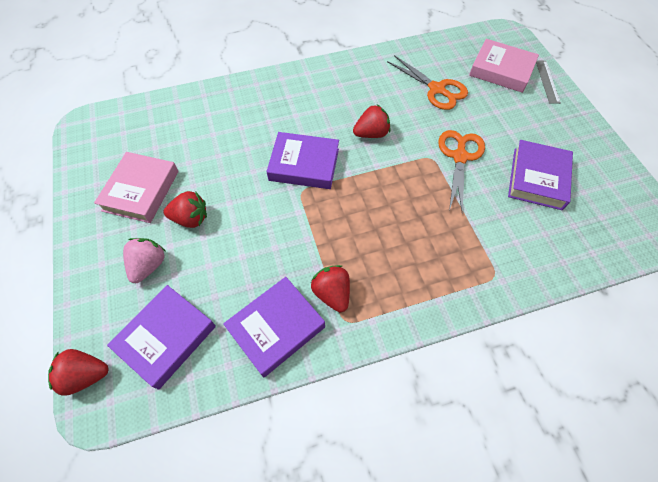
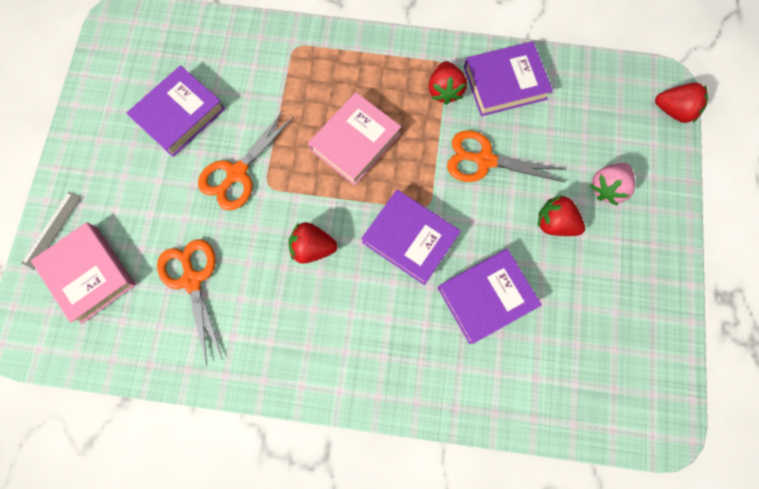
camera: 155 degrees left, 15 degrees up
pink book [94,152,178,223] -> pink book moved to [308,92,401,186]
purple book [107,285,216,390] -> purple book moved to [438,249,542,344]
none -> orange scissors [447,130,565,182]

